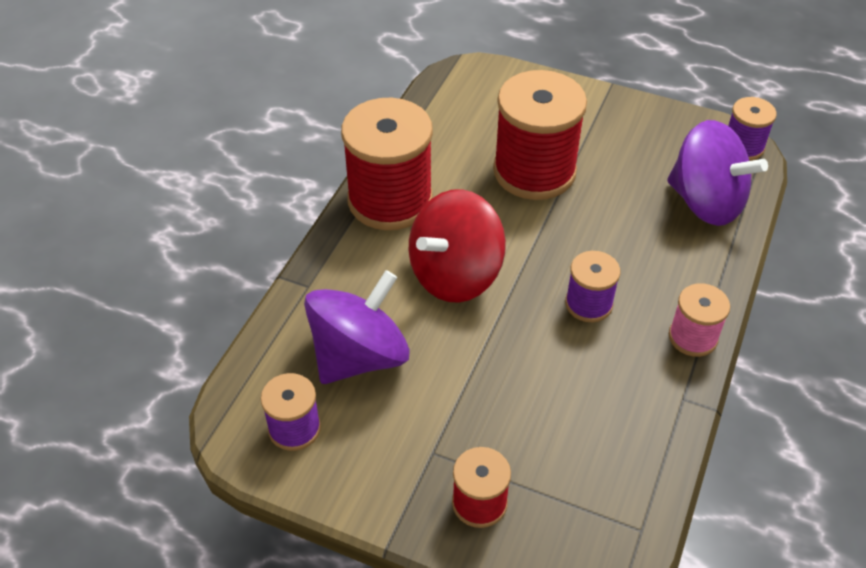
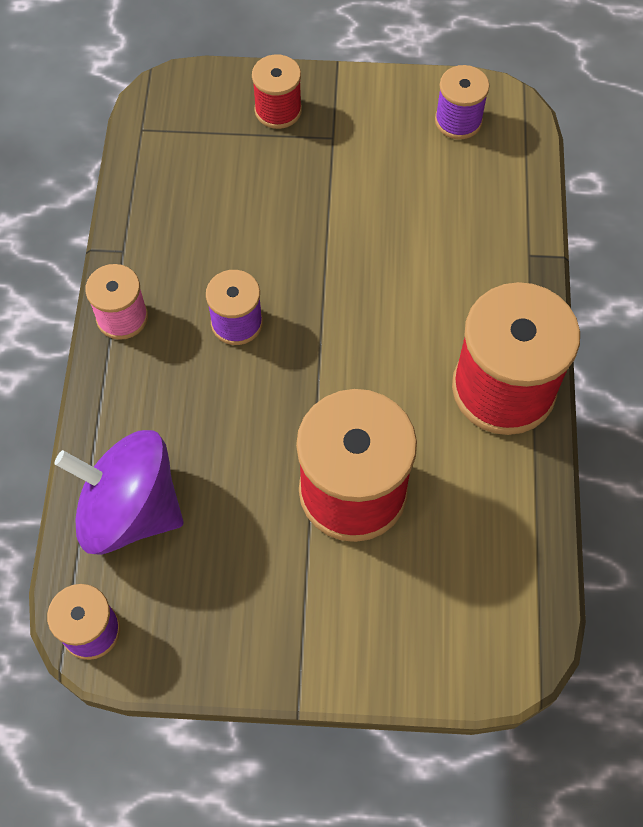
camera: 160 degrees right, 15 degrees up
purple spinning top [304,270,410,384] -> none
red spinning top [409,189,506,303] -> none

